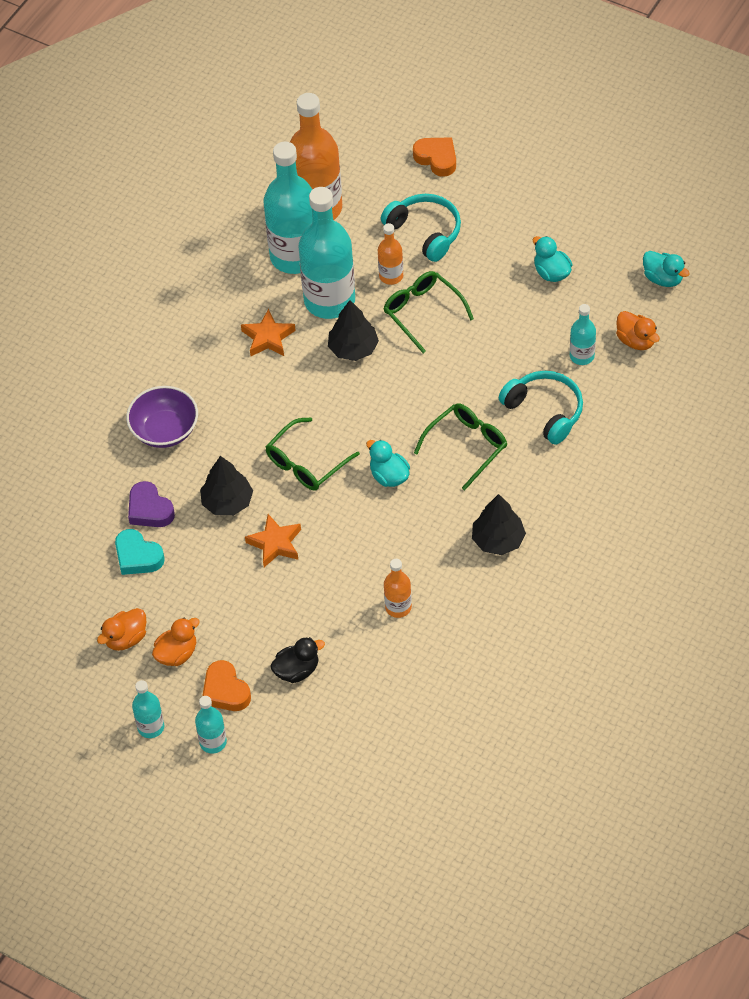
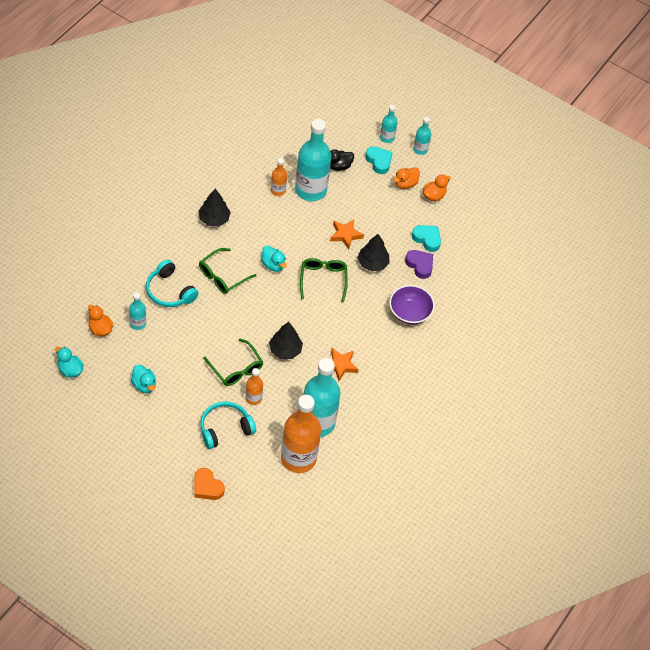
camera: 175 degrees right, 0 degrees up
orange heart [202,660,251,711] -> turquoise heart [365,146,393,174]
green glasses [265,417,360,491] -> green glasses turned 45 degrees counterclockwise [300,258,348,302]
turquoise bottle [299,187,355,319] -> turquoise bottle moved to [295,119,332,201]
turquoise headphones [381,194,461,262] -> turquoise headphones turned 105 degrees clockwise [200,402,256,449]

